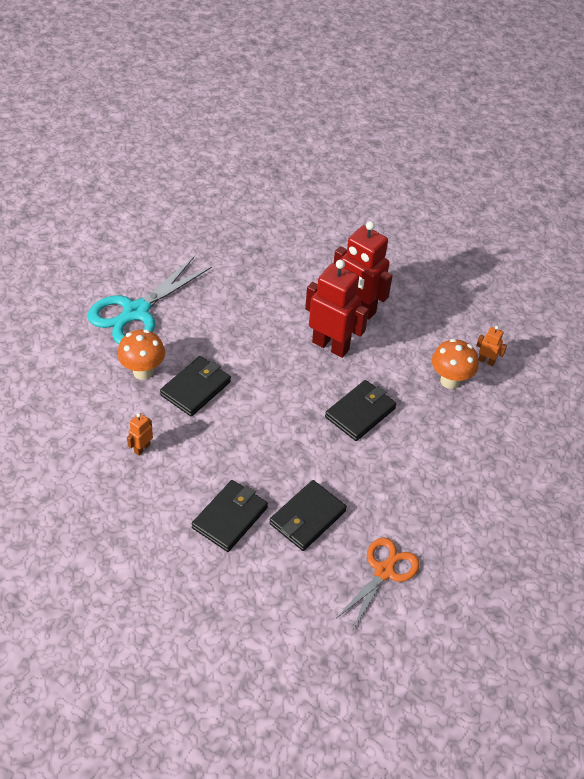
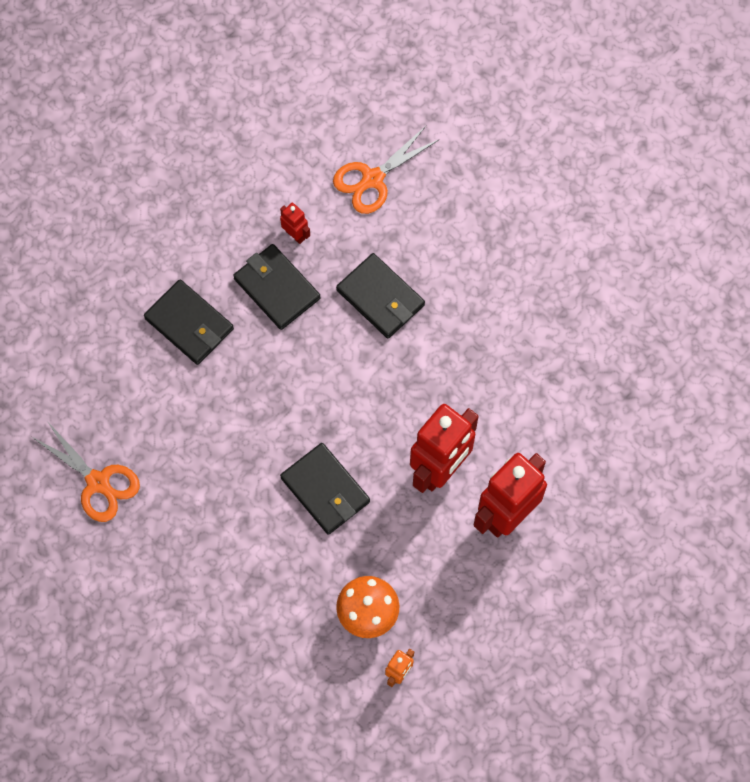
camera: 100 degrees right, 20 degrees up
turquoise scissors [88,257,212,344] -> none
orange mushroom [117,329,165,380] -> none
orange robot [127,413,153,455] -> red robot [280,203,310,244]
black wallet [269,480,347,551] -> black wallet moved to [233,244,321,330]
none -> orange scissors [333,126,440,214]

